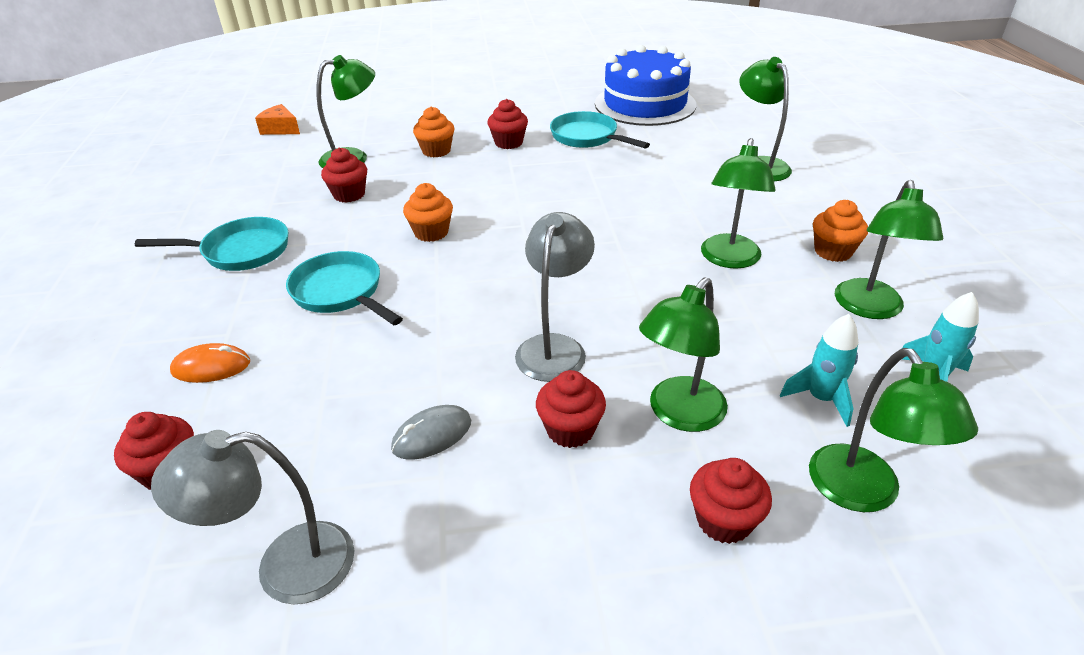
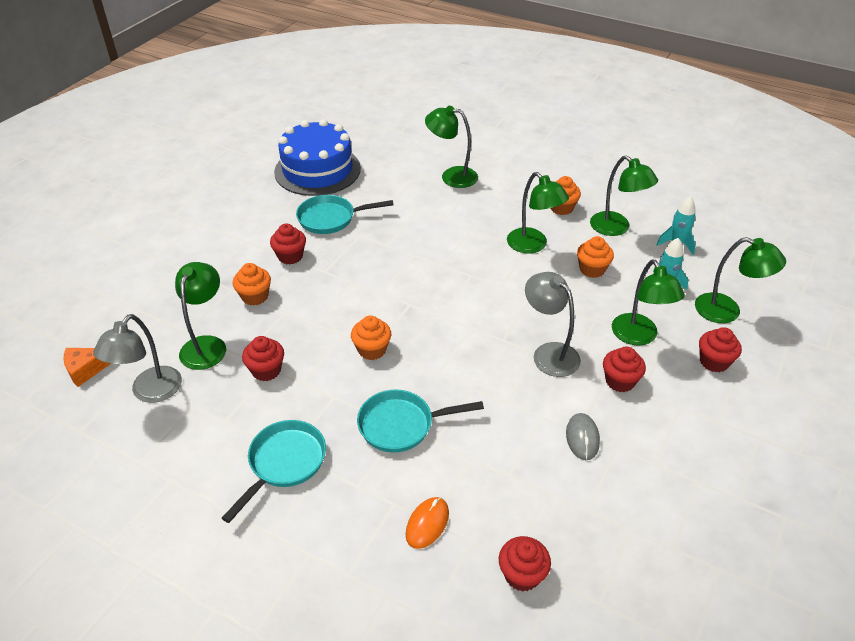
camera: 55 degrees left, 5 degrees up
grey lamp [151,430,355,605] -> grey lamp moved to [93,314,182,403]
none -> orange cupcake [577,236,614,278]

